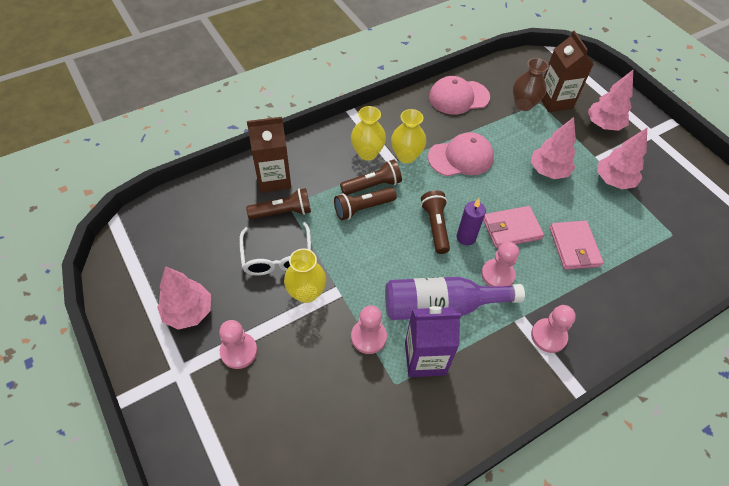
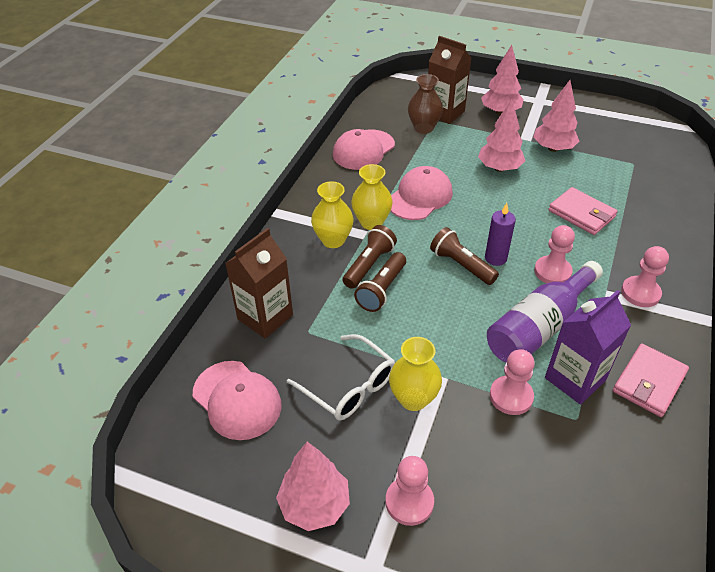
camera: 35 degrees left, 10 degrees down
brown flashlight [246,188,311,219] -> none
pink wallet [483,206,544,248] -> pink wallet moved to [613,343,689,417]
none -> pink cap [193,361,282,440]

